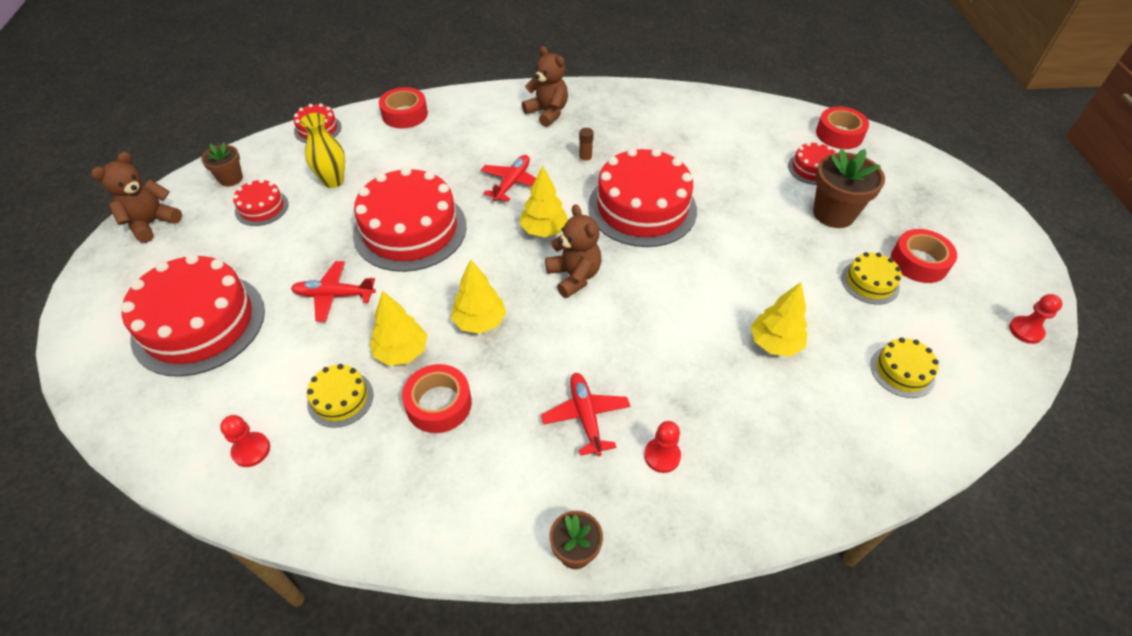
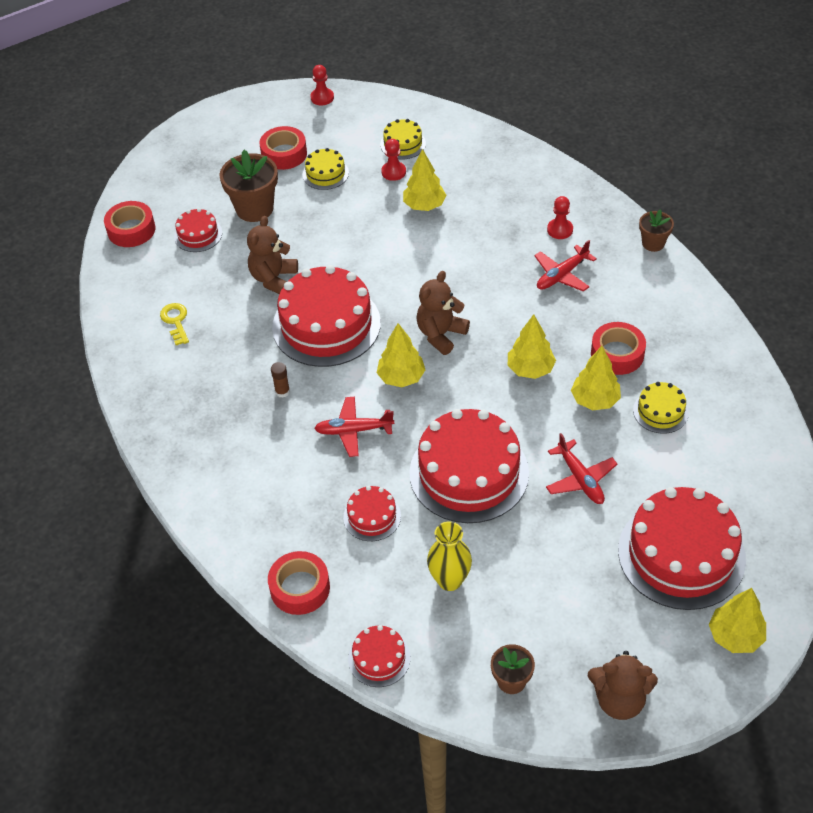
camera: 115 degrees left, 0 degrees up
red pawn [220,415,270,467] -> red pawn moved to [381,139,406,181]
red cake [233,179,289,226] -> red cake moved to [343,486,401,541]
brown teddy bear [522,46,568,127] -> brown teddy bear moved to [247,216,298,294]
none -> yellow key [160,303,189,345]
none -> yellow tree [709,588,766,653]

